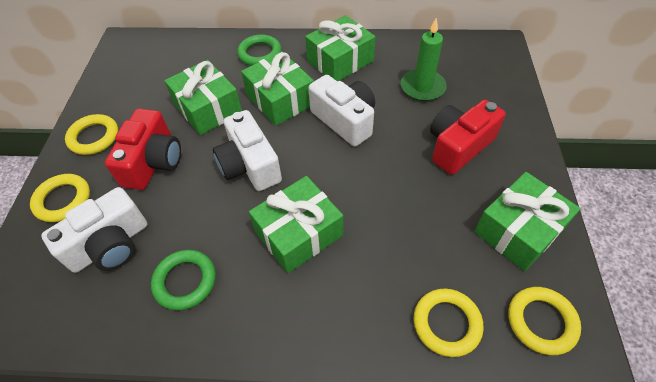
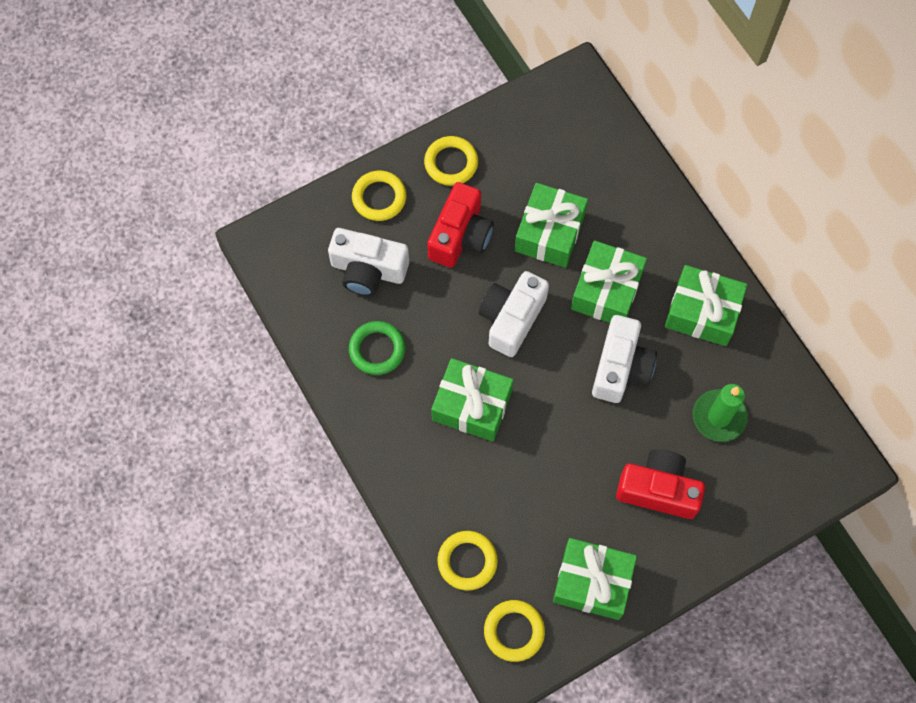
camera: 55 degrees right, 15 degrees up
red camera [105,109,181,190] -> red camera turned 45 degrees counterclockwise [427,182,494,268]
green ring [237,34,282,66] -> none

